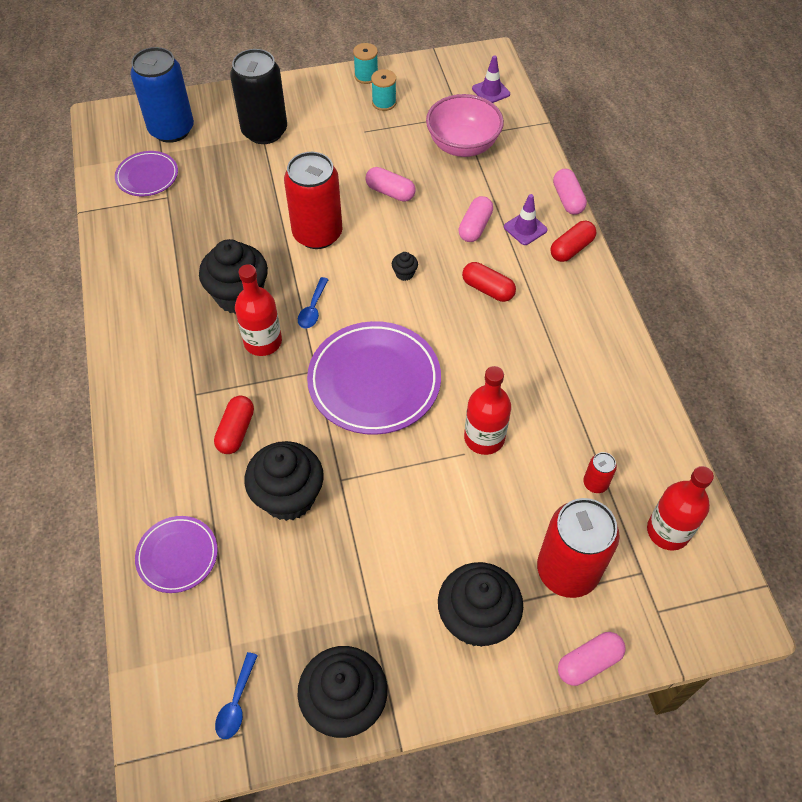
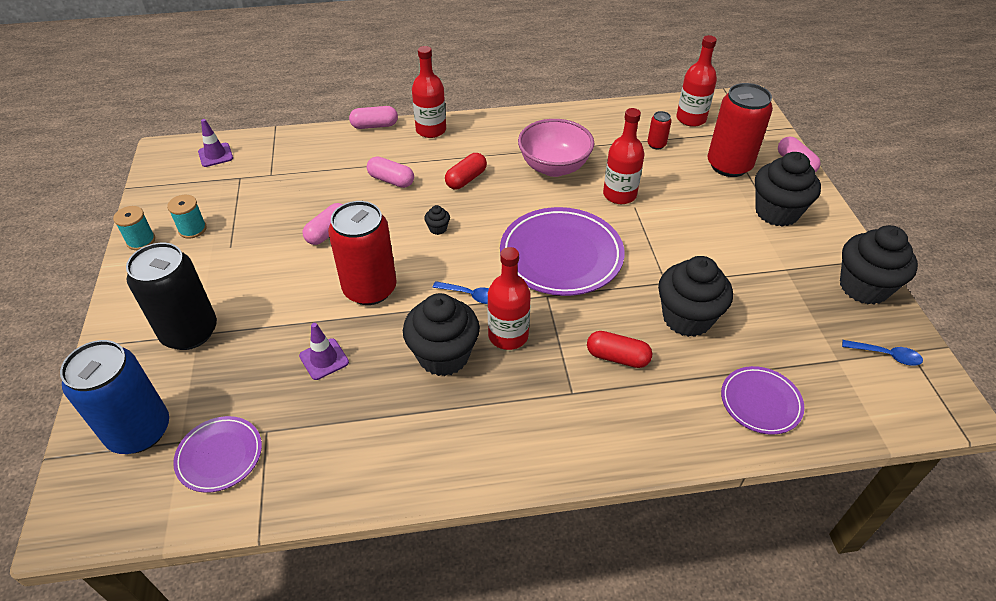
camera: 85 degrees left, 10 degrees down
pink bowl [426,94,504,157] -> pink bowl moved to [518,119,594,177]
purple traffic cone [504,194,548,245] -> purple traffic cone moved to [299,323,349,380]
red capsule [551,221,596,262] -> red bottle [412,46,446,138]

